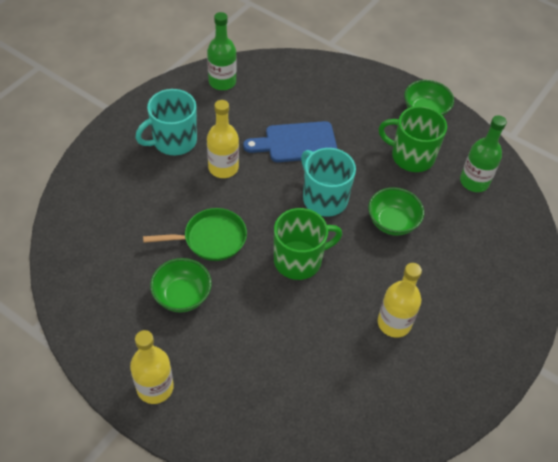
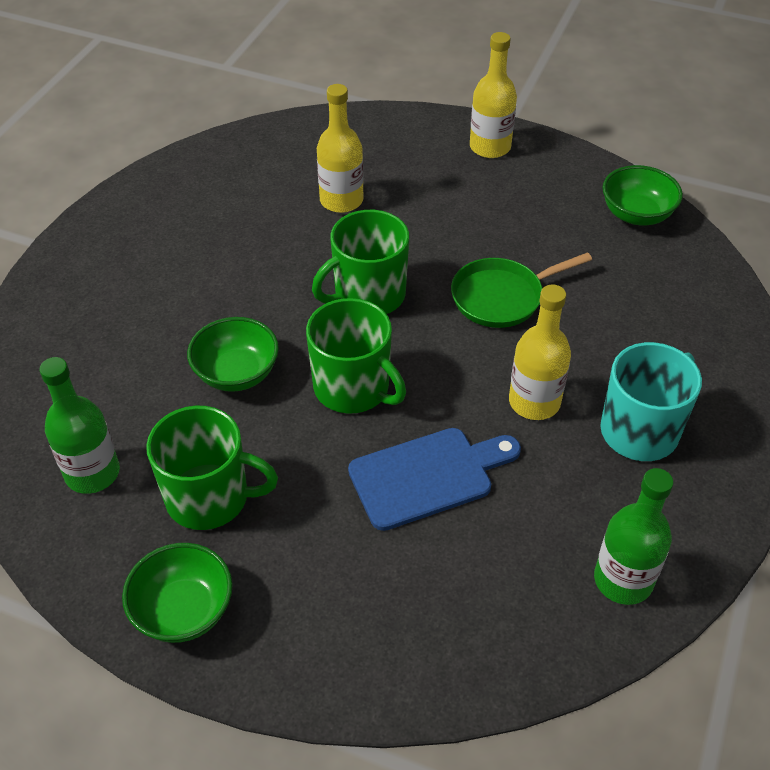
camera: 170 degrees right, 5 degrees down
green bowl [150,258,212,313] -> green bowl moved to [603,165,683,225]
turquoise mug [301,148,356,216] -> green mug [306,298,406,414]
yellow bottle [378,263,422,338] -> yellow bottle moved to [317,84,364,213]

